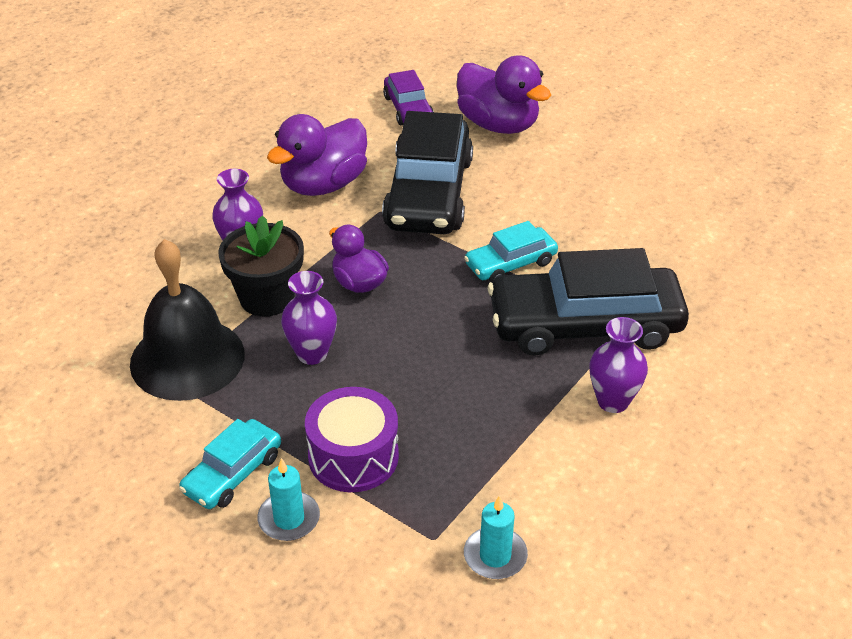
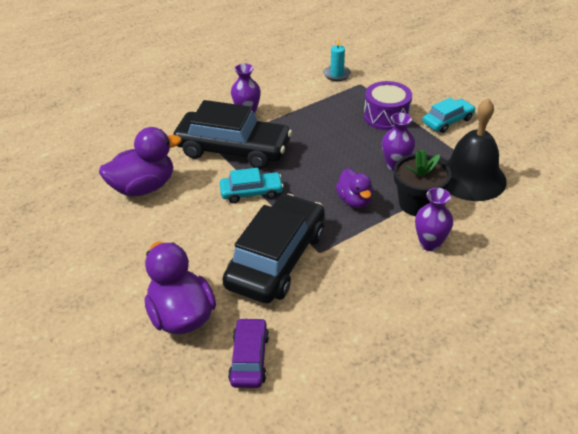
camera: 160 degrees left, 0 degrees up
turquoise candle [257,458,320,541] -> none
purple duck [267,114,367,196] -> purple duck moved to [99,127,182,197]

